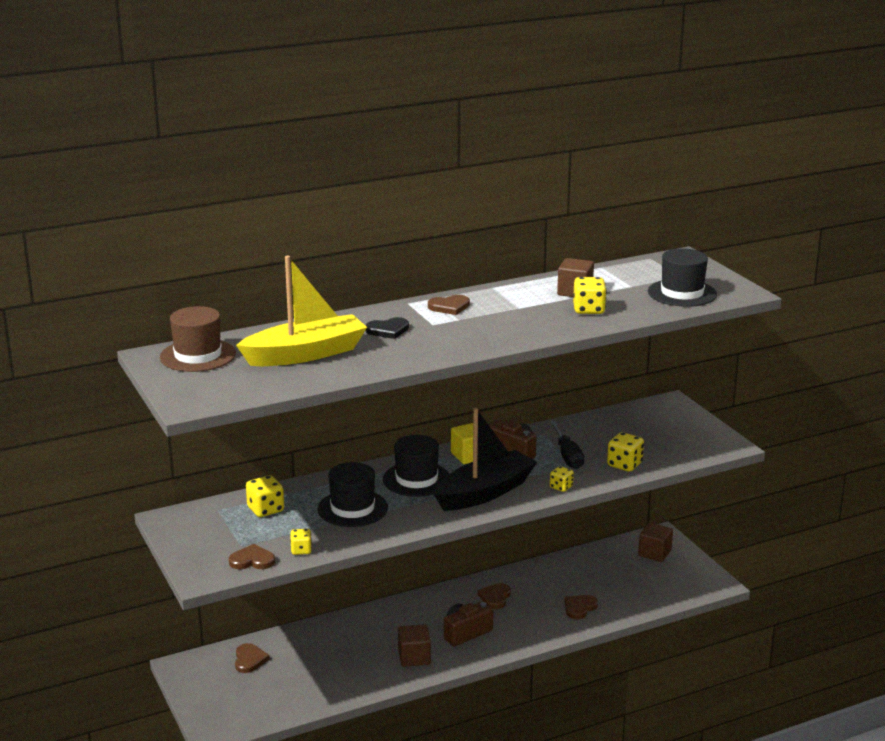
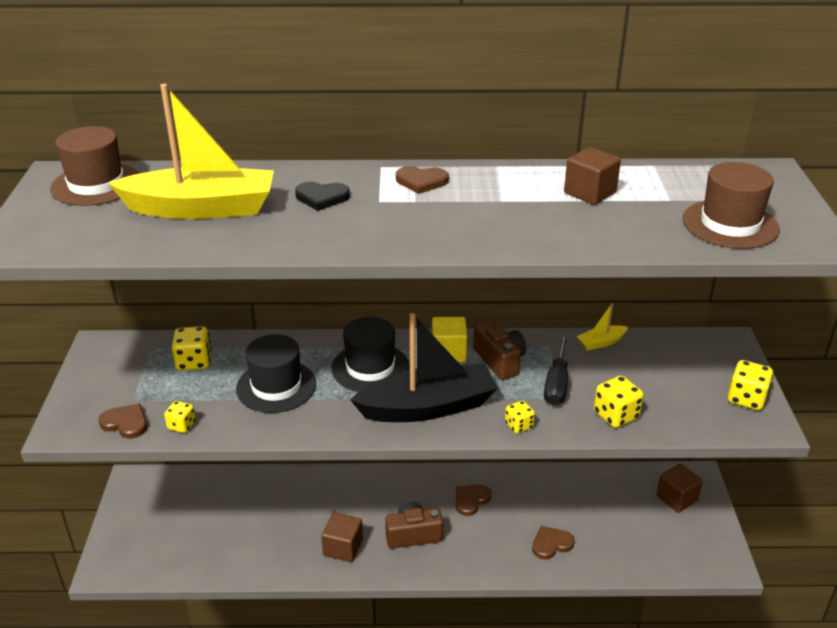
camera: 25 degrees right, 10 degrees up
brown heart [235,643,270,673] -> none
yellow dice [573,277,607,314] -> yellow dice moved to [728,360,773,410]
black hat [648,248,717,307] -> brown hat [683,162,780,249]
none -> yellow boat [576,303,628,350]

